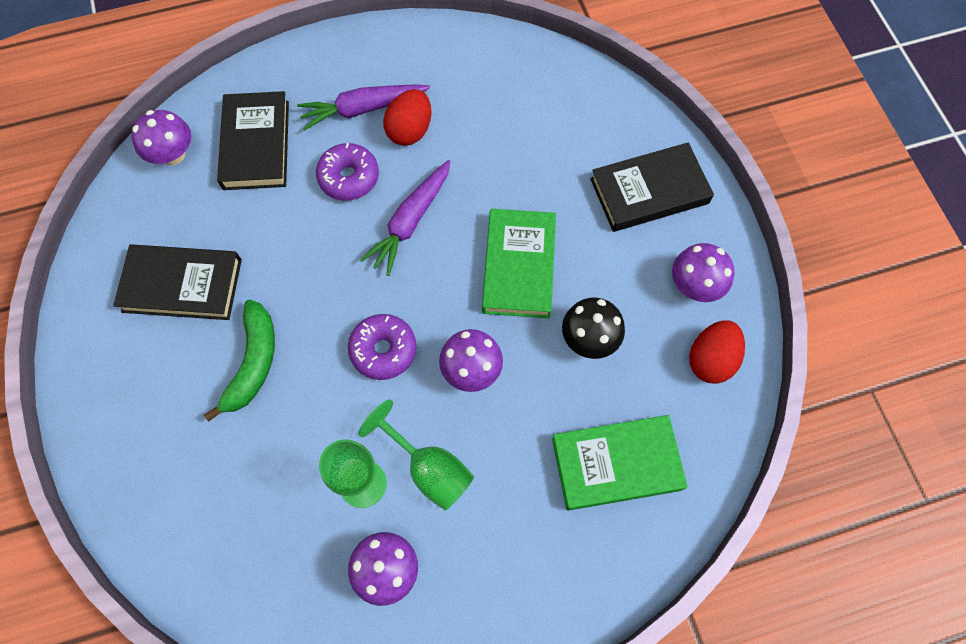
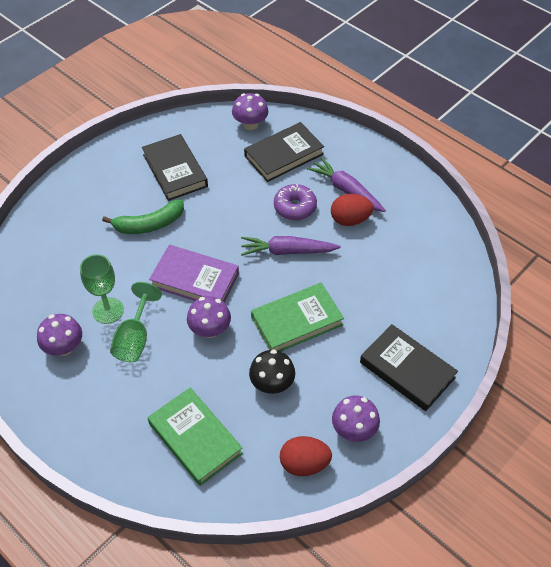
camera: 60 degrees right, 15 degrees down
purple donut [348,314,416,380] -> purple book [149,245,239,302]

